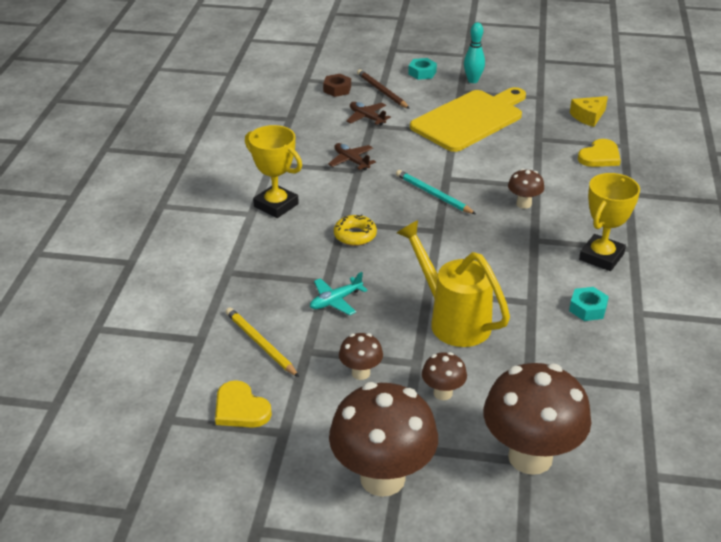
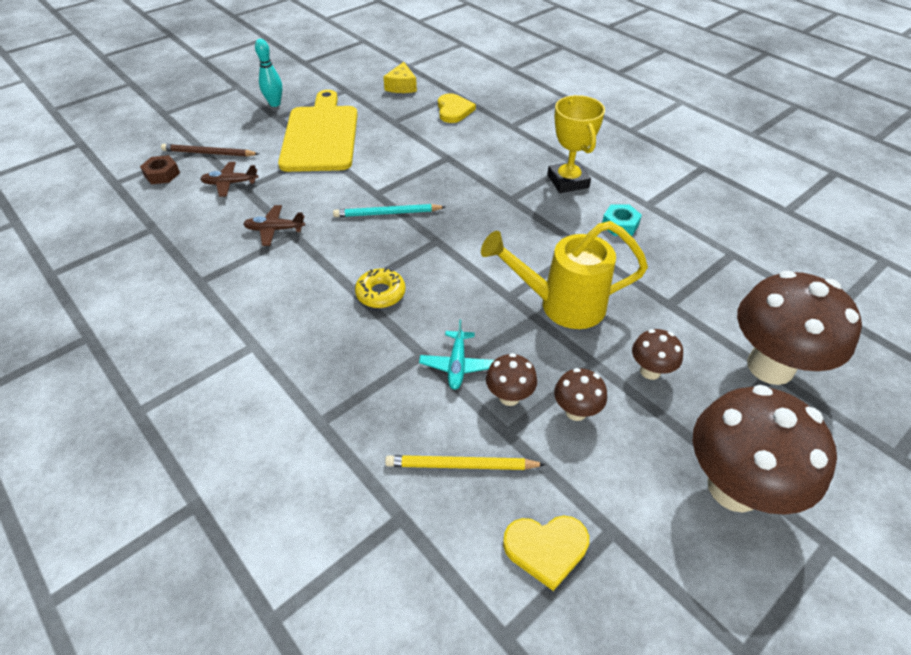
camera: 50 degrees left, 10 degrees up
yellow trophy [245,125,302,218] -> none
turquoise nut [408,58,437,80] -> none
brown mushroom [508,169,544,209] -> brown mushroom moved to [486,353,537,406]

